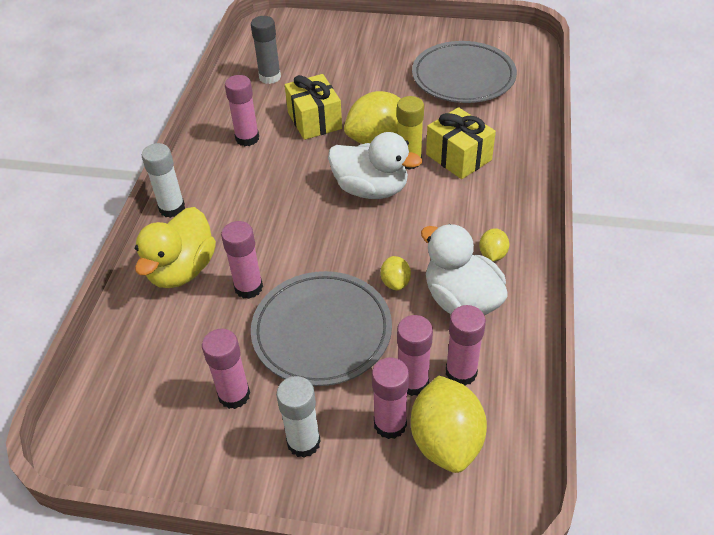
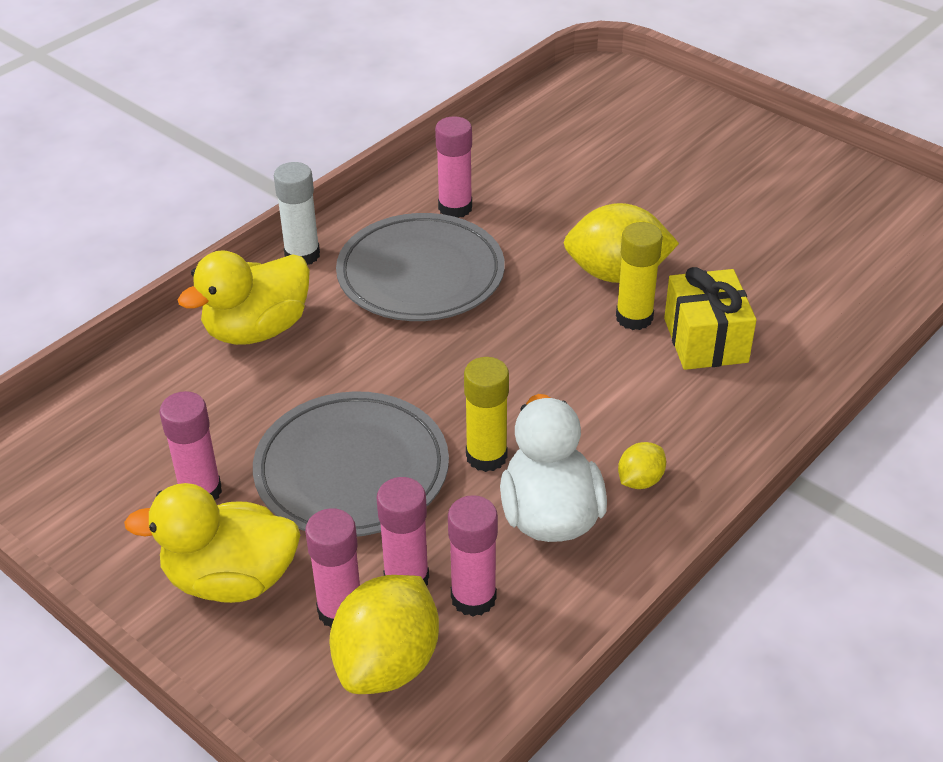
camera: 30 degrees right, 5 degrees down
pink glue stick [221,221,263,299] -> none
grey glue stick [251,16,281,84] -> none
white glue stick [276,376,321,458] -> yellow duck [124,483,300,603]
yellow gift [285,74,342,140] -> none
white duck [328,132,422,199] -> none
yellow lemon [380,256,411,291] -> yellow glue stick [464,357,509,472]
grey plate [412,41,517,103] -> grey plate moved to [336,213,505,321]

